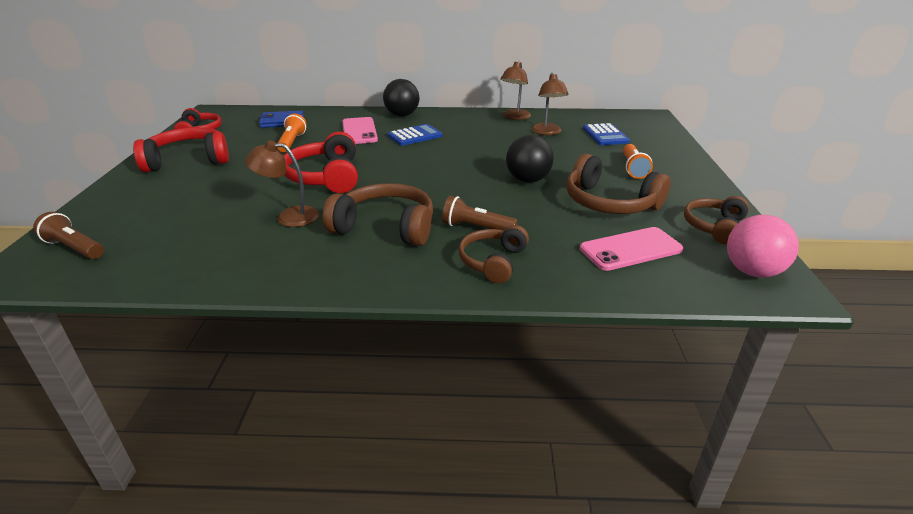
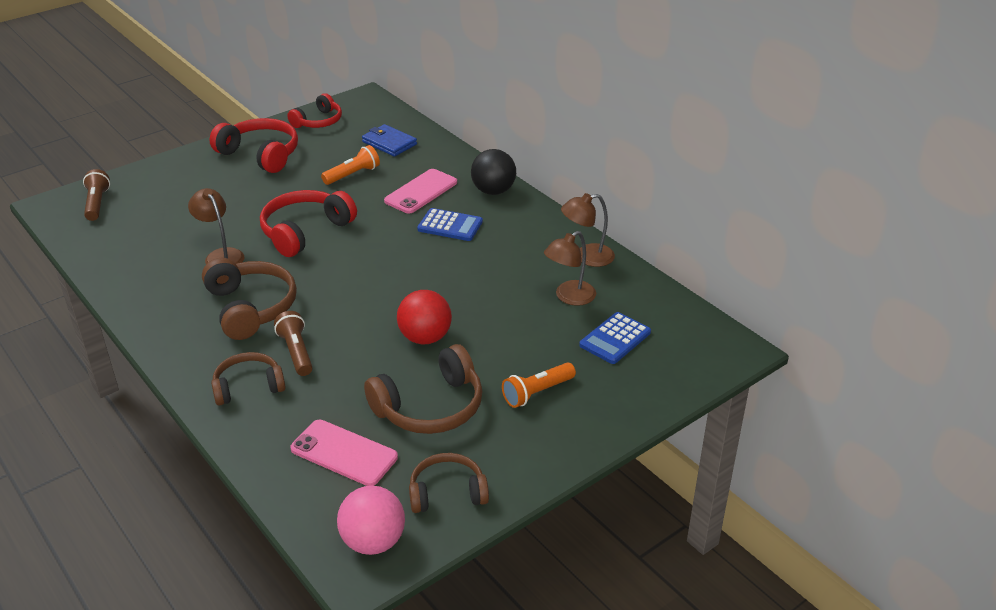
camera: 50 degrees right, 5 degrees up
black ball [506,135,554,183] -> red ball [397,290,452,344]
brown headphones [566,154,671,214] -> brown headphones turned 120 degrees counterclockwise [364,344,483,434]

